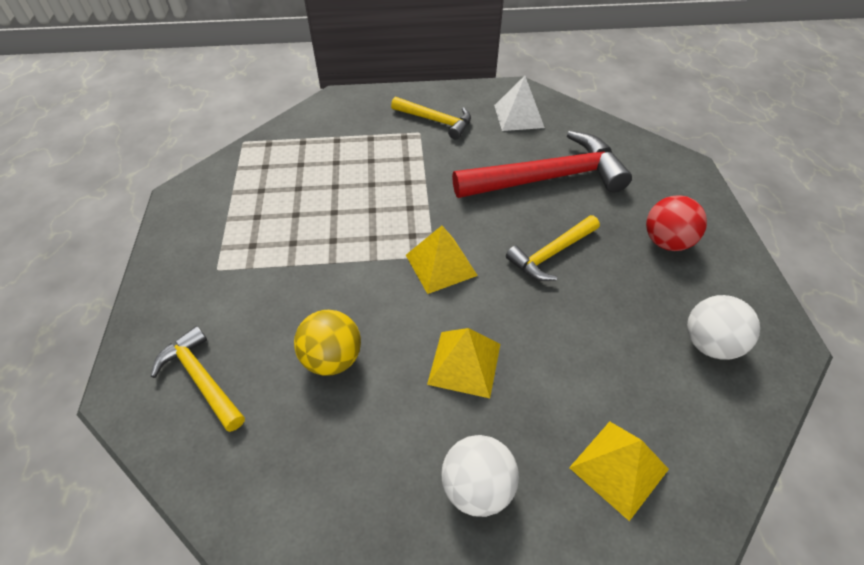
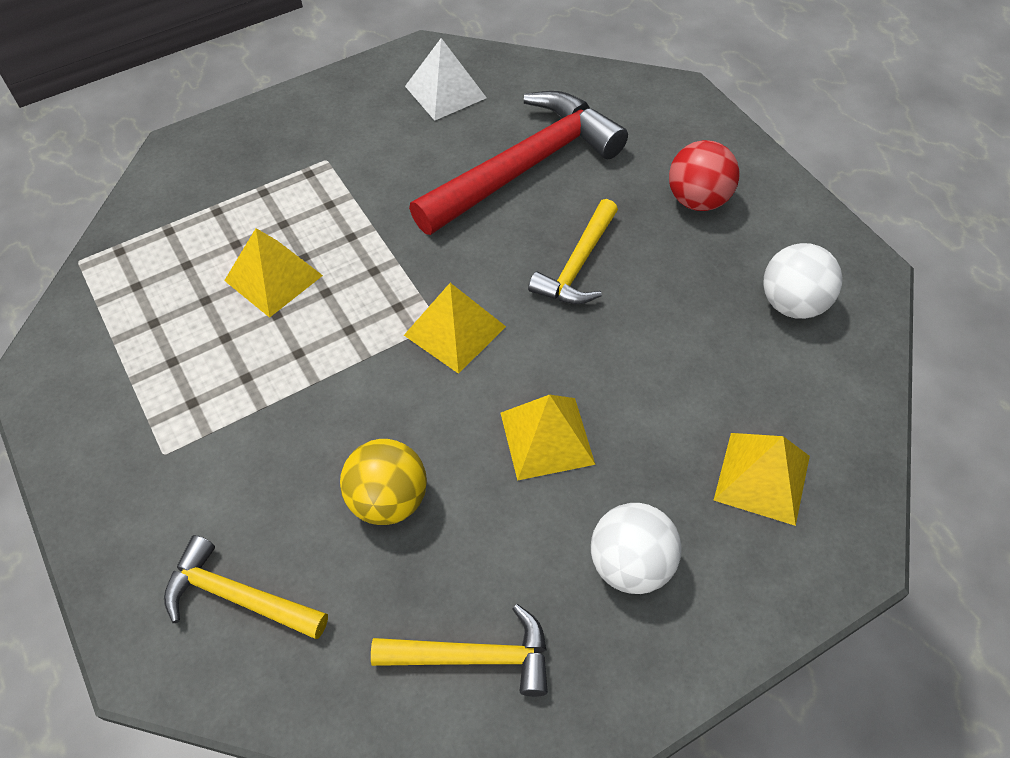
camera: 25 degrees left, 5 degrees up
yellow hammer [391,97,471,140] -> yellow hammer moved to [371,604,548,697]
none -> yellow pyramid [224,228,323,318]

